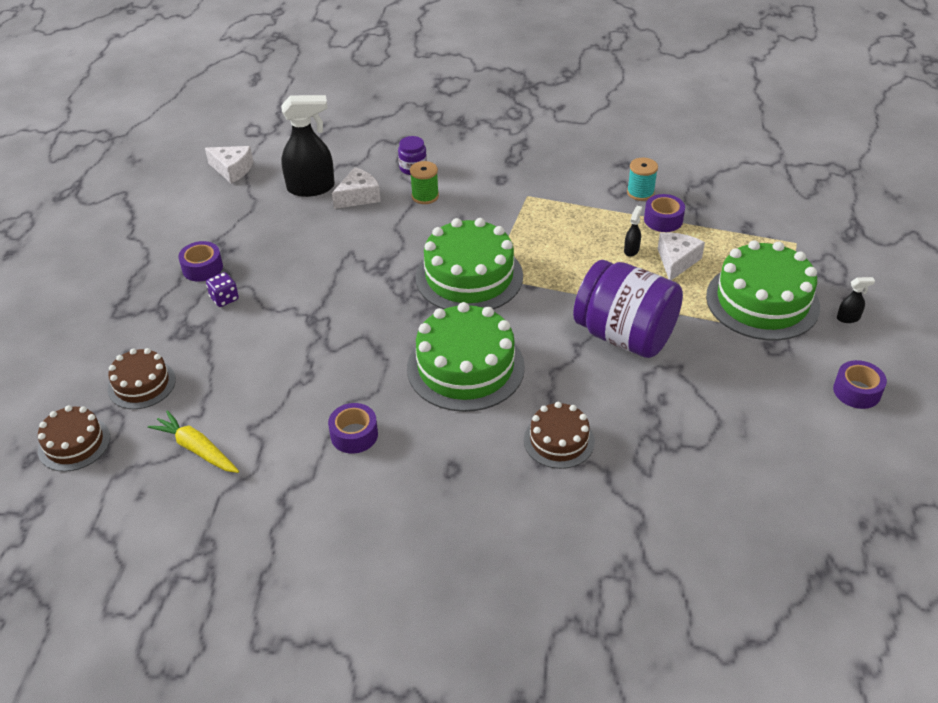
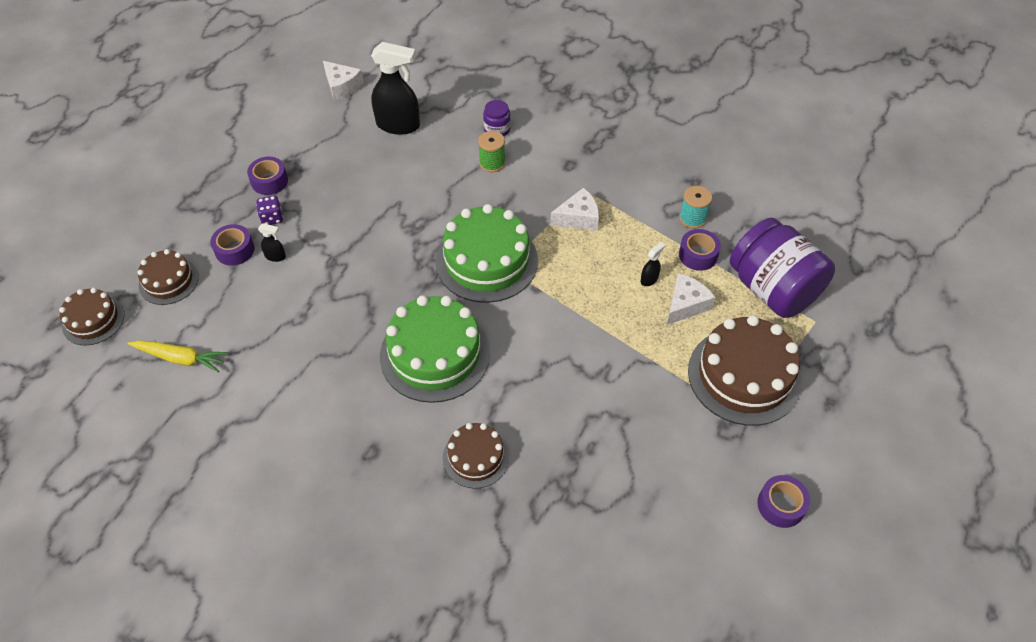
camera: 20 degrees right, 10 degrees up
yellow carrot [148,410,239,473] -> yellow carrot turned 135 degrees clockwise [128,340,228,372]
purple tape [328,403,378,454] -> purple tape moved to [210,224,254,266]
white cheese [332,167,381,209] -> white cheese moved to [550,188,599,231]
purple jar [573,260,683,358] -> purple jar moved to [730,218,835,318]
green cake [706,240,820,341] -> brown cake [688,315,802,426]
black spray bottle [837,277,875,323] -> black spray bottle moved to [258,223,286,262]

